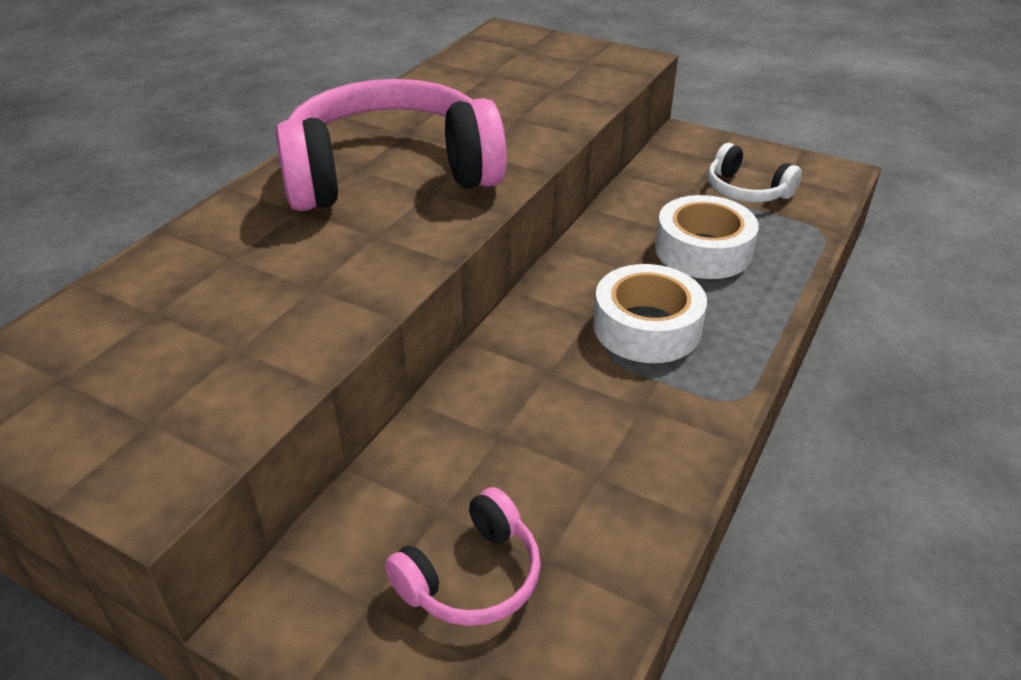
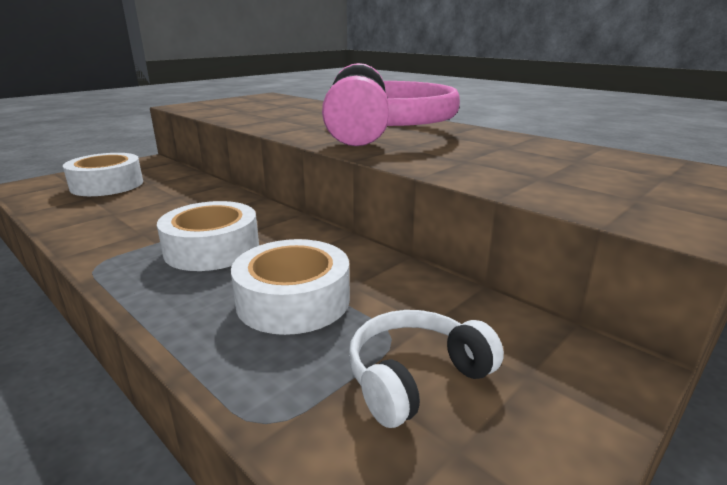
camera: 105 degrees right, 15 degrees down
pink headphones [385,487,541,626] -> white tape [63,153,143,196]

